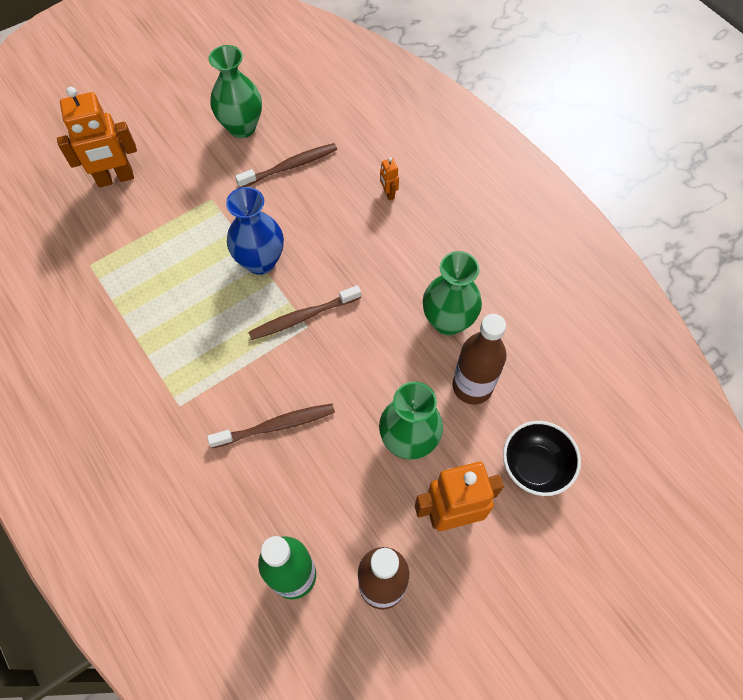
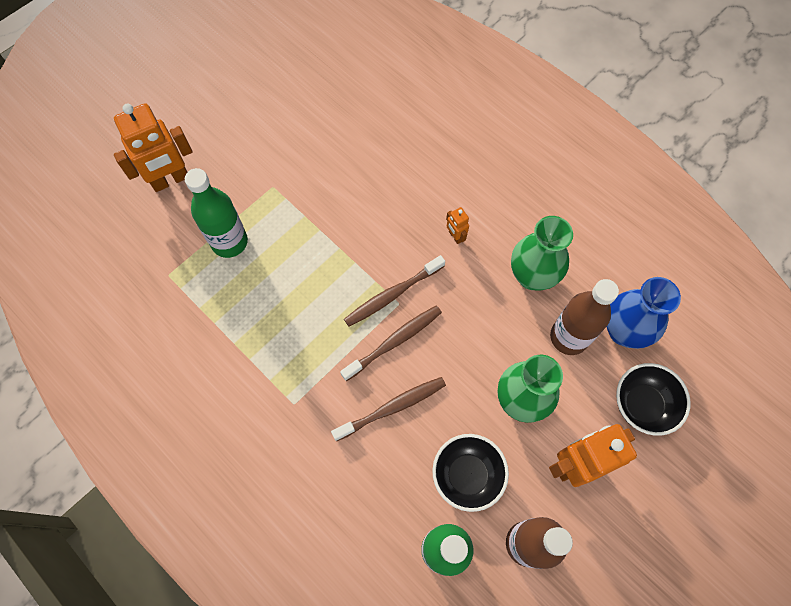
camera: 10 degrees left, 5 degrees up
green vase [209,45,262,138] -> none
blue vase [226,187,284,275] -> blue vase moved to [607,277,681,349]
brown toothbrush [235,143,337,188] -> brown toothbrush moved to [340,305,442,381]
orange robot [380,157,399,200] -> orange robot moved to [446,207,469,244]
none -> green bottle [185,168,248,258]
none -> black bowl [432,434,509,512]

